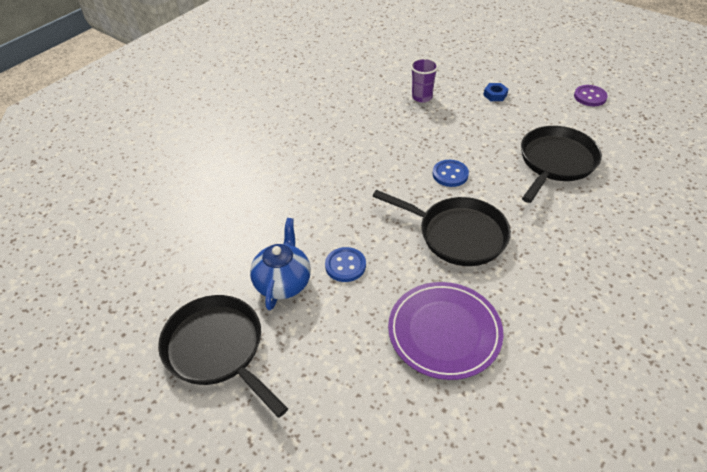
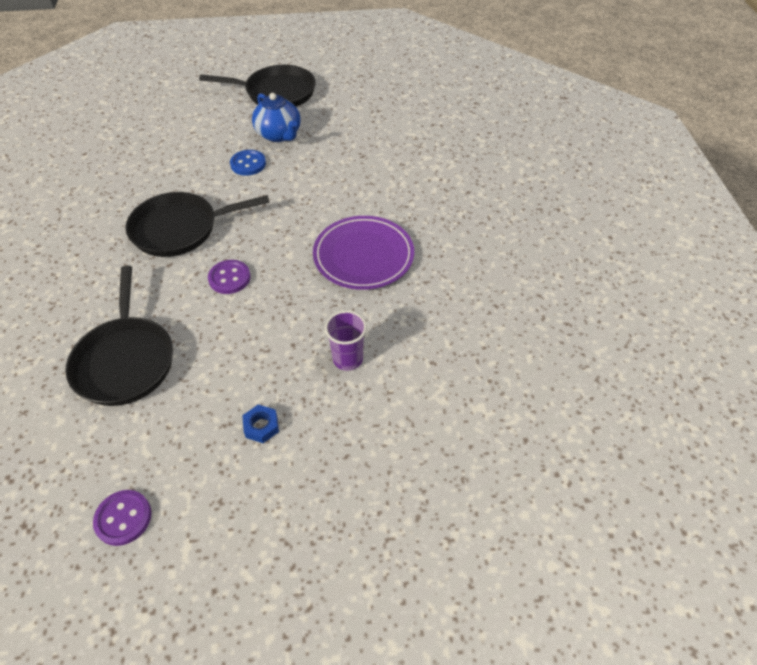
camera: 135 degrees right, 5 degrees up
purple plate [388,282,504,380] -> purple plate moved to [313,216,414,290]
blue button [433,160,469,187] -> purple button [208,260,251,294]

